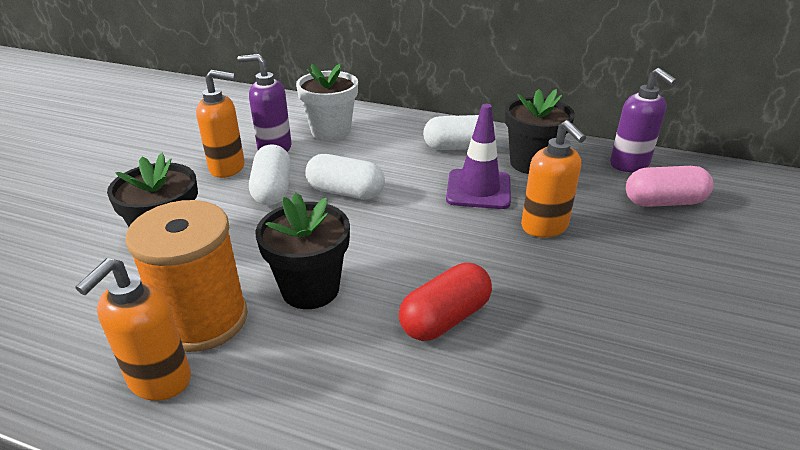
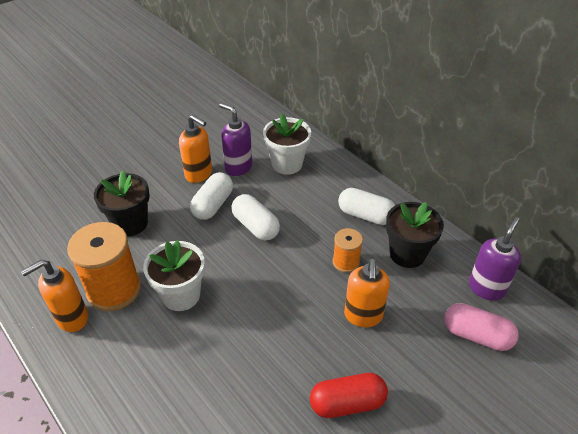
camera: 30 degrees right, 10 degrees up
black flower pot [256,193,350,309] -> white flower pot [143,240,205,311]
red capsule [399,263,492,341] -> red capsule moved to [310,373,388,418]
purple traffic cone [446,104,511,209] -> orange spool [333,228,363,273]
purple soap dispenser [610,68,677,172] -> purple soap dispenser turned 150 degrees counterclockwise [469,217,521,301]

